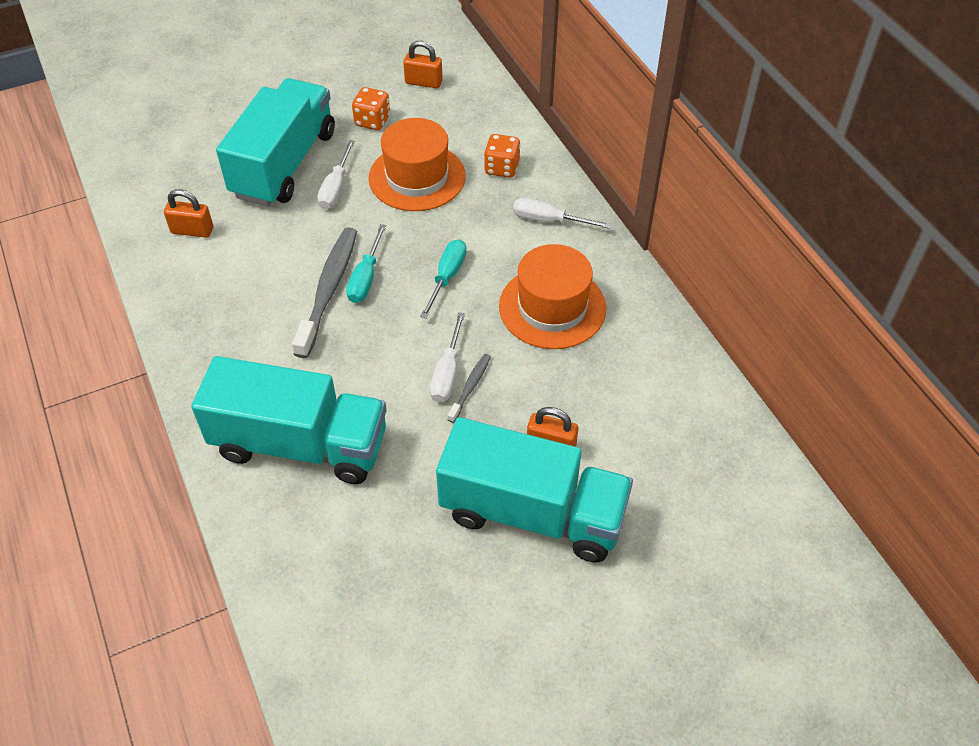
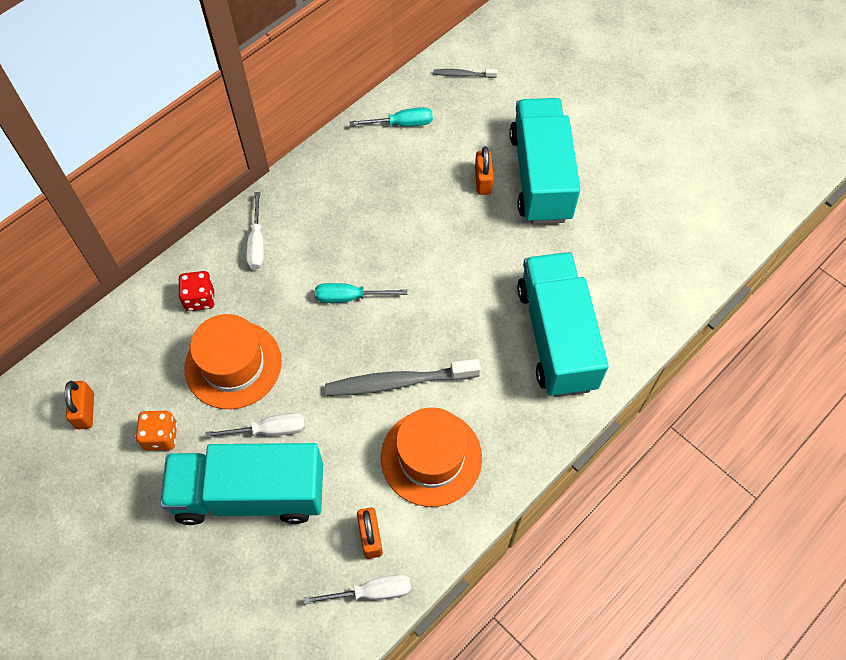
camera: 110 degrees left, 10 degrees up
turquoise screwdriver [346,224,386,303] -> turquoise screwdriver moved to [349,107,433,127]
white screwdriver [430,312,465,402] -> white screwdriver moved to [304,574,411,604]
grey toothbrush [447,354,491,423] -> grey toothbrush moved to [433,69,498,78]
orange dice [484,134,521,178] -> red dice [179,271,215,311]
orange hat [499,244,606,349] -> orange hat moved to [381,407,482,507]

